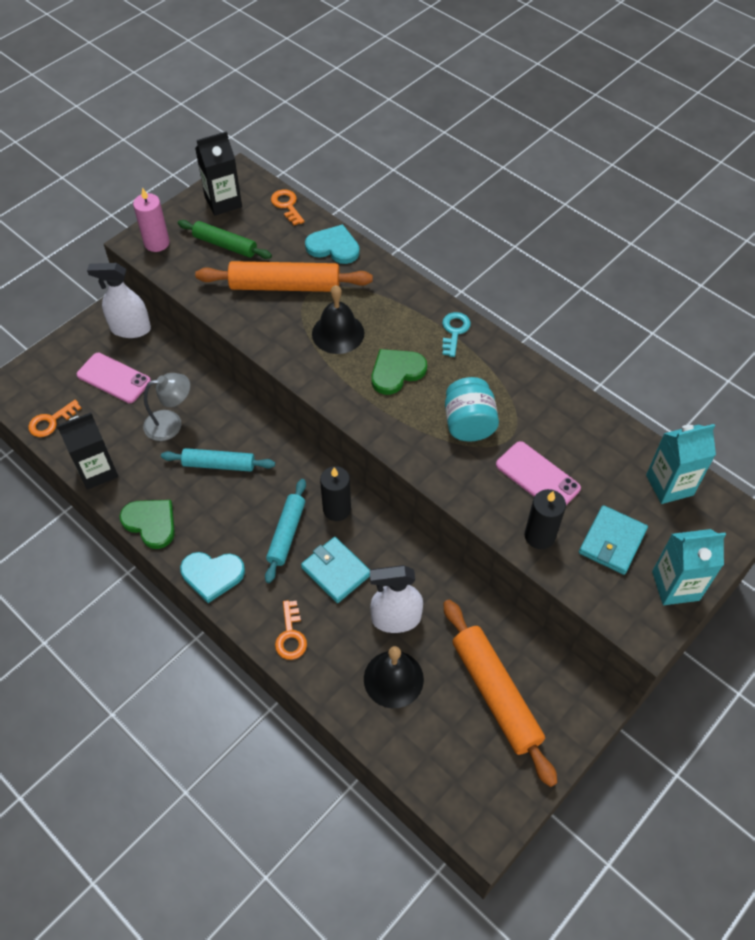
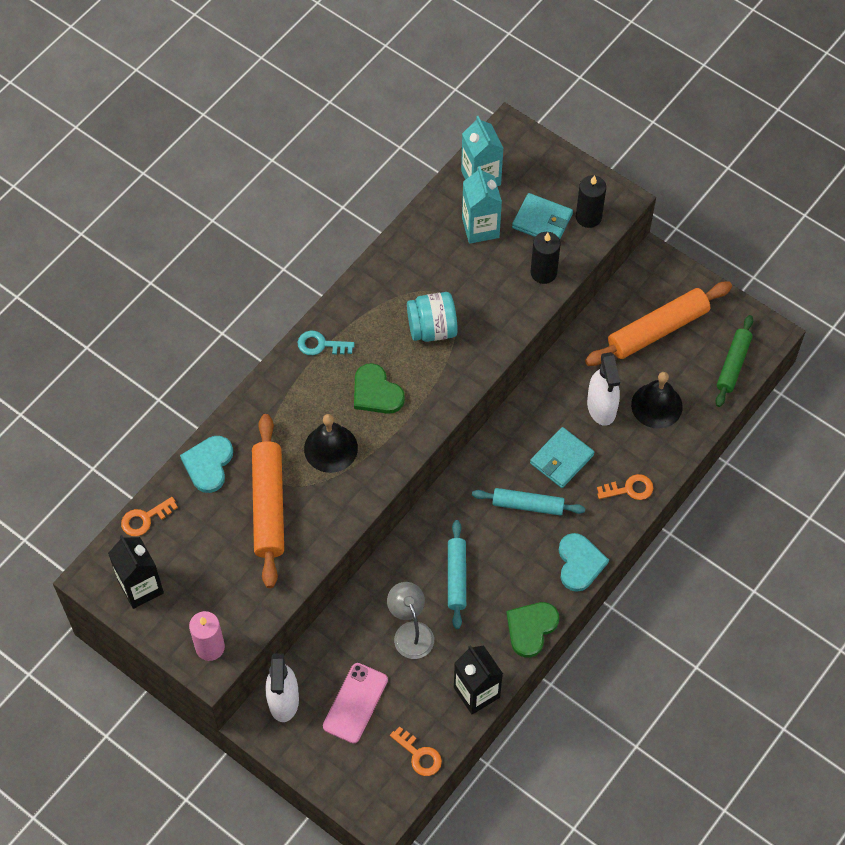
camera: 95 degrees left, 5 degrees up
green rolling pin [178,220,272,259] -> green rolling pin moved to [716,315,753,407]
black candle [320,466,351,521] -> black candle moved to [576,175,606,228]
pink phone [496,441,581,505] -> none
turquoise carton [652,529,726,605] -> turquoise carton moved to [462,166,502,244]

